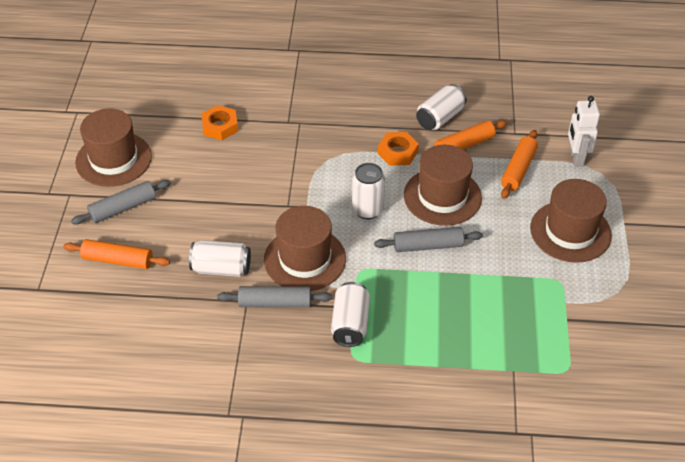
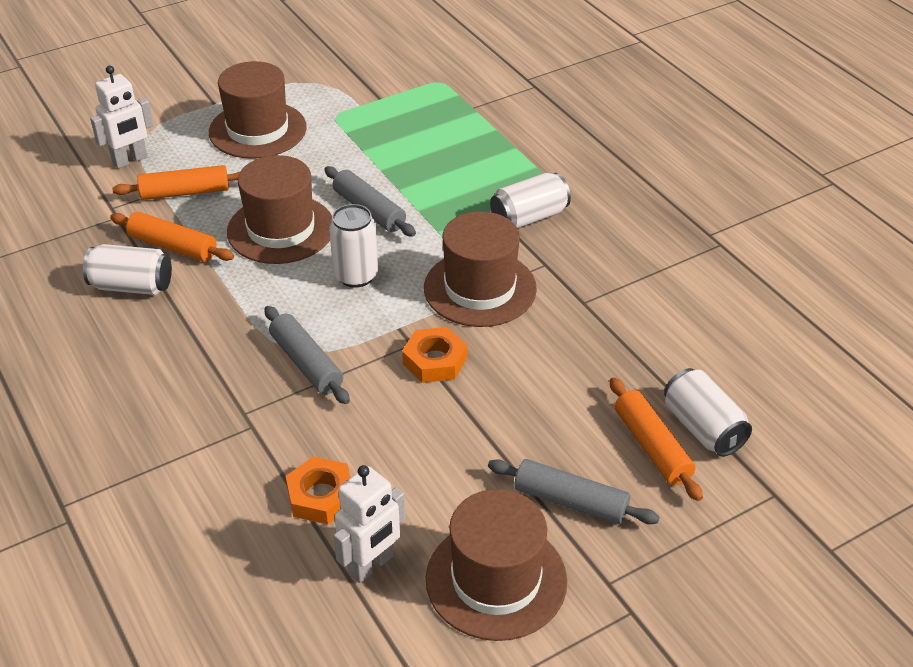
camera: 125 degrees left, 5 degrees down
white can [189,240,251,277] -> white can moved to [664,368,752,457]
grey rolling pin [217,286,332,308] -> grey rolling pin moved to [264,306,350,404]
orange nut [378,132,419,166] -> orange nut moved to [402,327,467,383]
none -> white robot [334,465,405,583]

